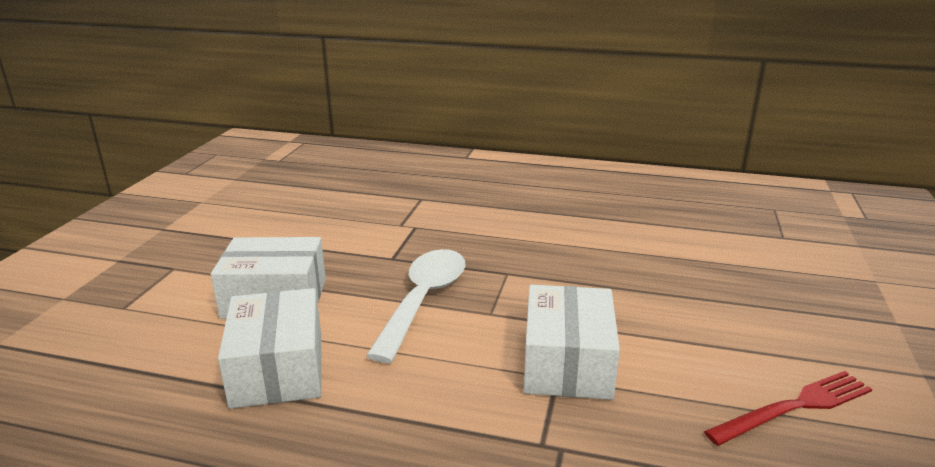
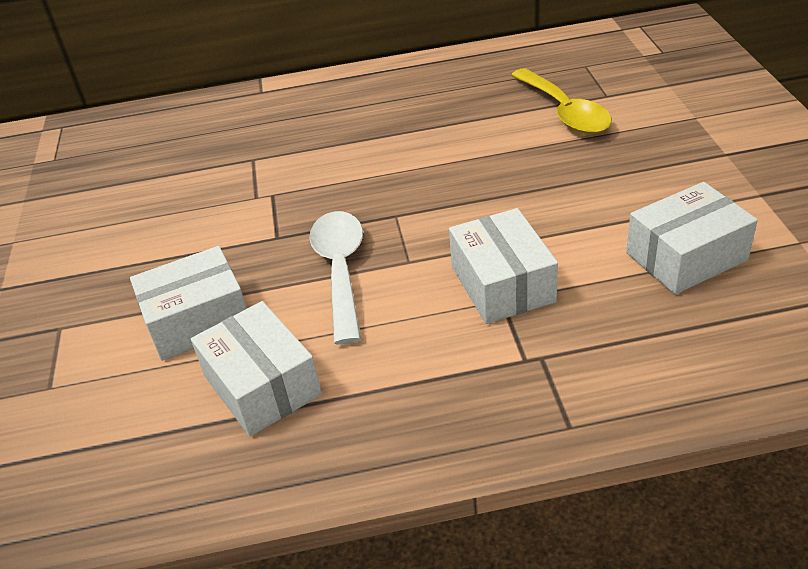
camera: 20 degrees left, 15 degrees up
red fork [704,371,872,446] -> white box [626,182,758,294]
none -> yellow spoon [511,68,612,134]

